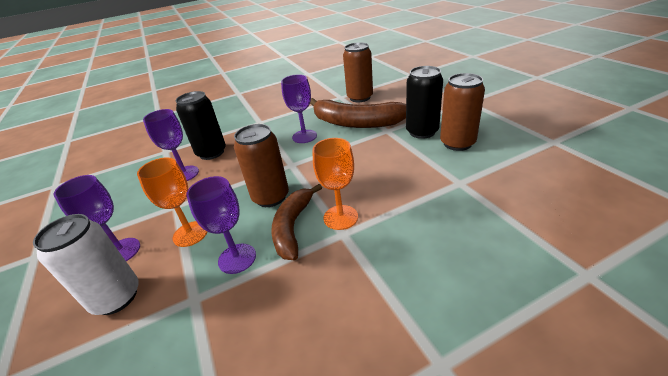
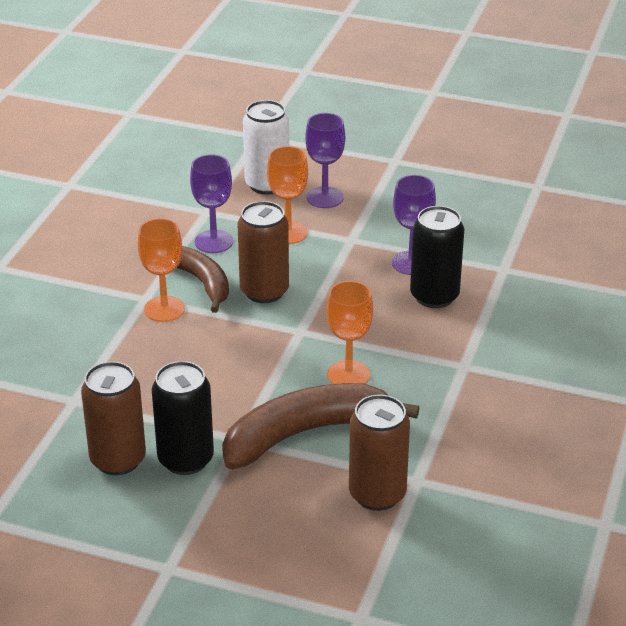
camera: 130 degrees right, 0 degrees up
purple goblet [281,74,317,143] -> orange goblet [327,281,373,384]

